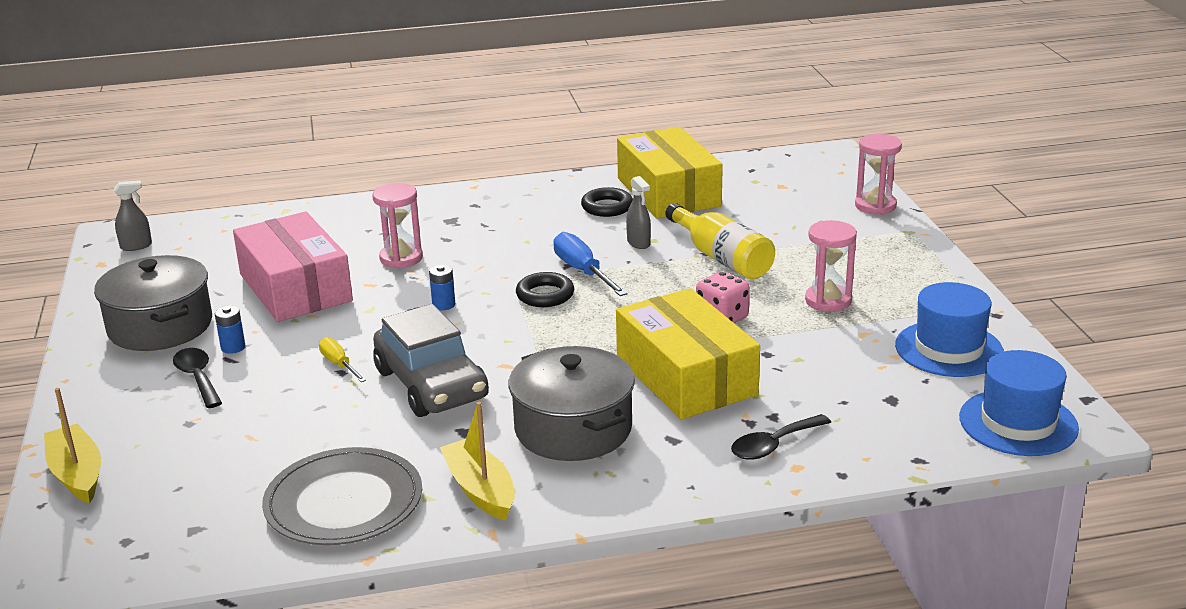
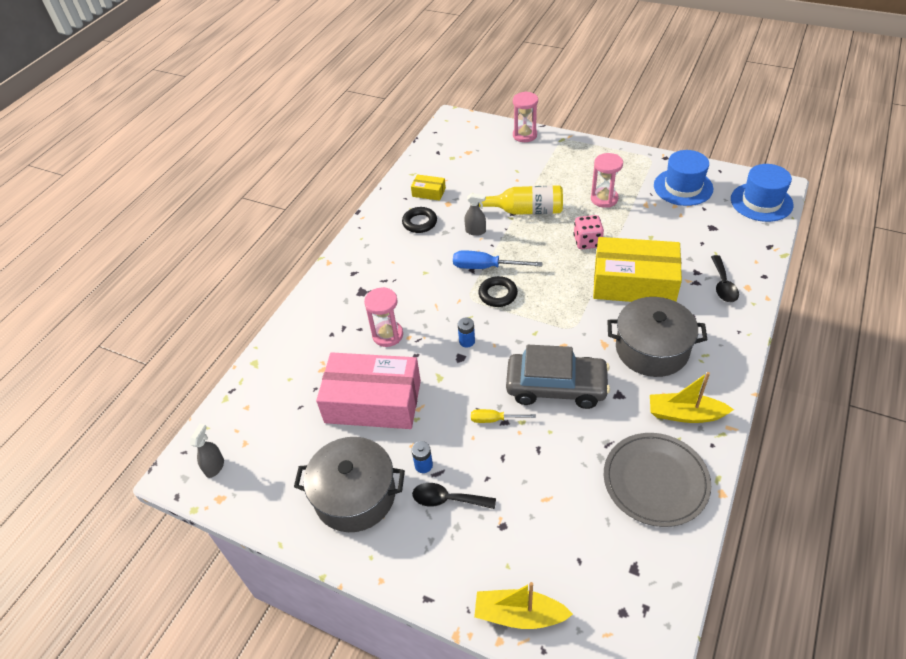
camera: 50 degrees left, 20 degrees up
yellow box [617,127,723,219] -> yellow box [411,174,446,201], size x0.43

